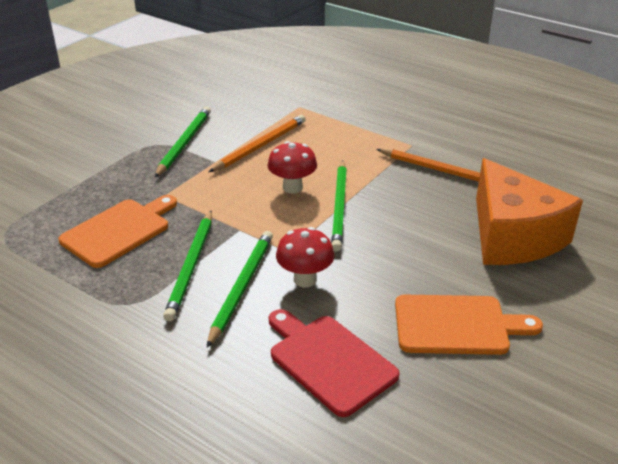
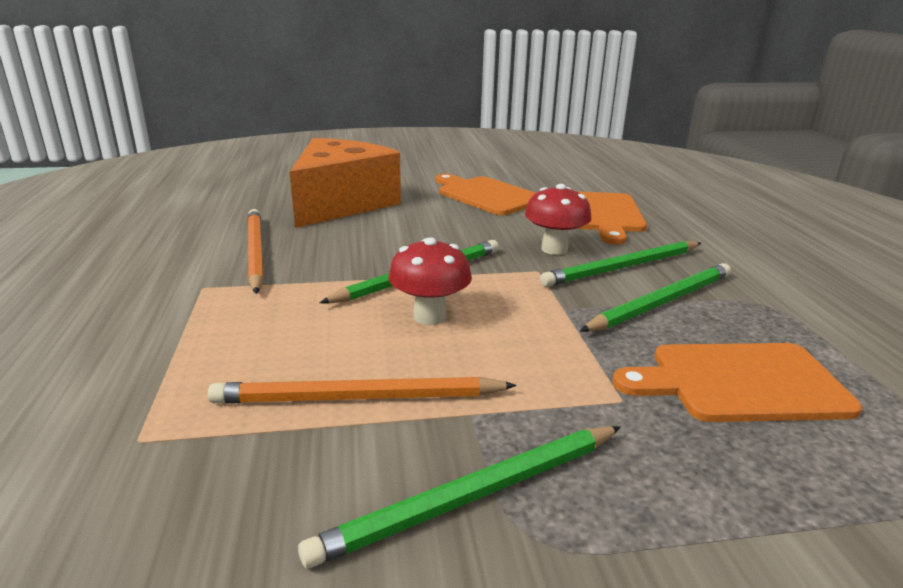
camera: 135 degrees left, 10 degrees down
red cutting board [269,309,399,417] -> orange cutting board [576,191,647,245]

